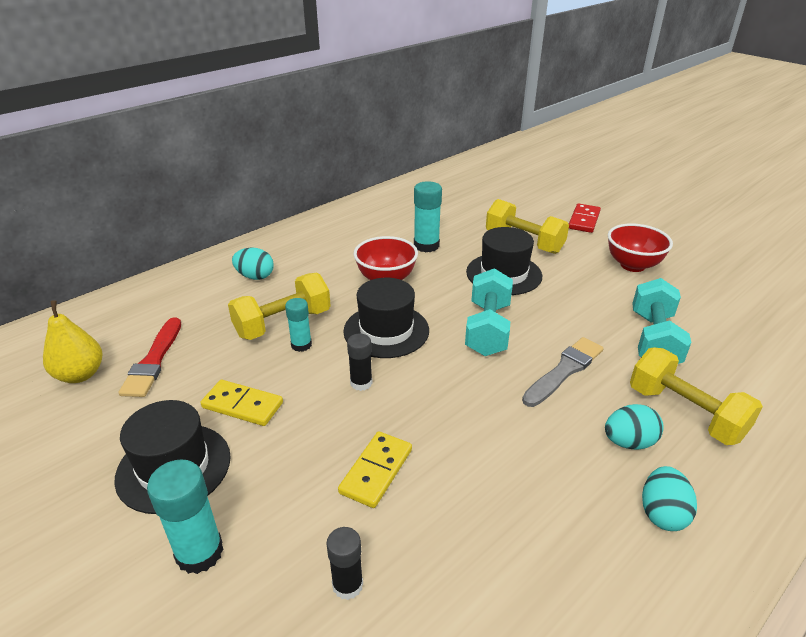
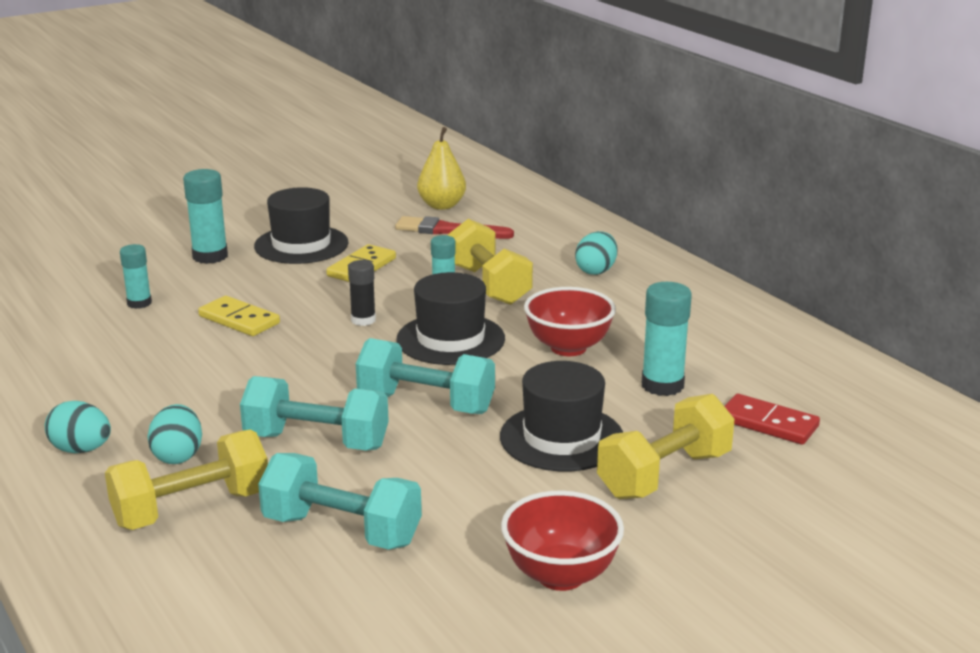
camera: 100 degrees right, 10 degrees down
black glue stick [326,527,363,600] -> turquoise glue stick [120,244,152,309]
grey brush [522,337,604,407] -> turquoise dumbbell [240,376,389,450]
red domino [569,203,601,233] -> red domino moved to [725,394,820,445]

